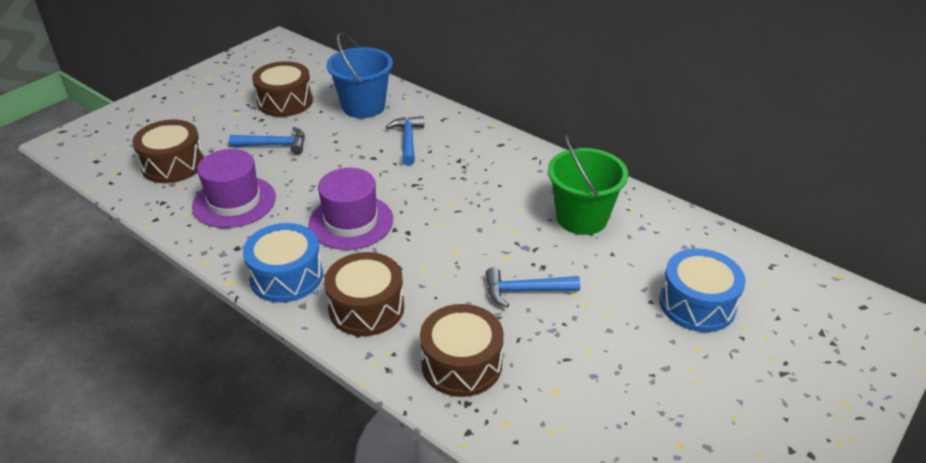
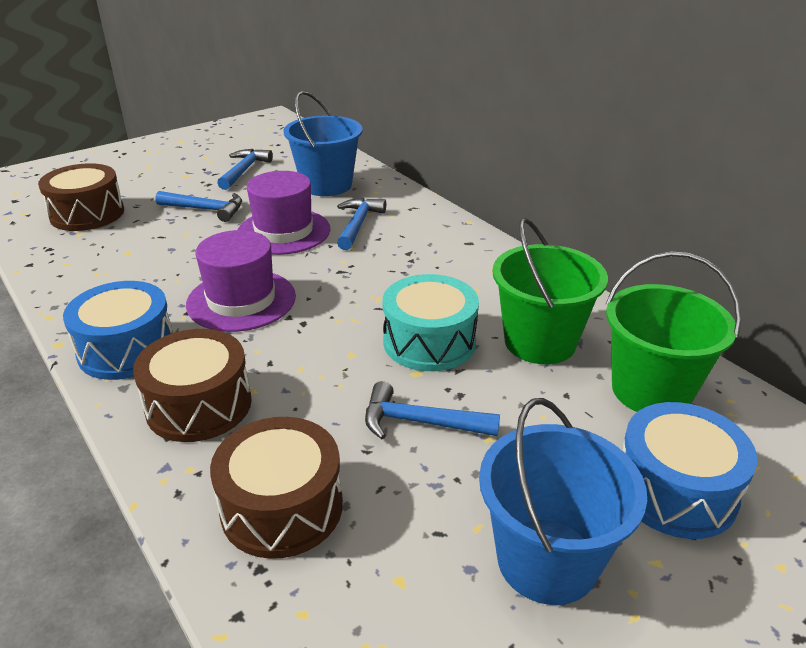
camera: 15 degrees right, 5 degrees down
purple hat [192,149,276,228] -> purple hat moved to [238,171,330,255]
brown drum [252,61,313,117] -> blue hammer [217,149,273,190]
none -> turquoise drum [383,274,479,371]
none -> blue bucket [479,398,647,605]
none -> green bucket [606,252,741,412]

